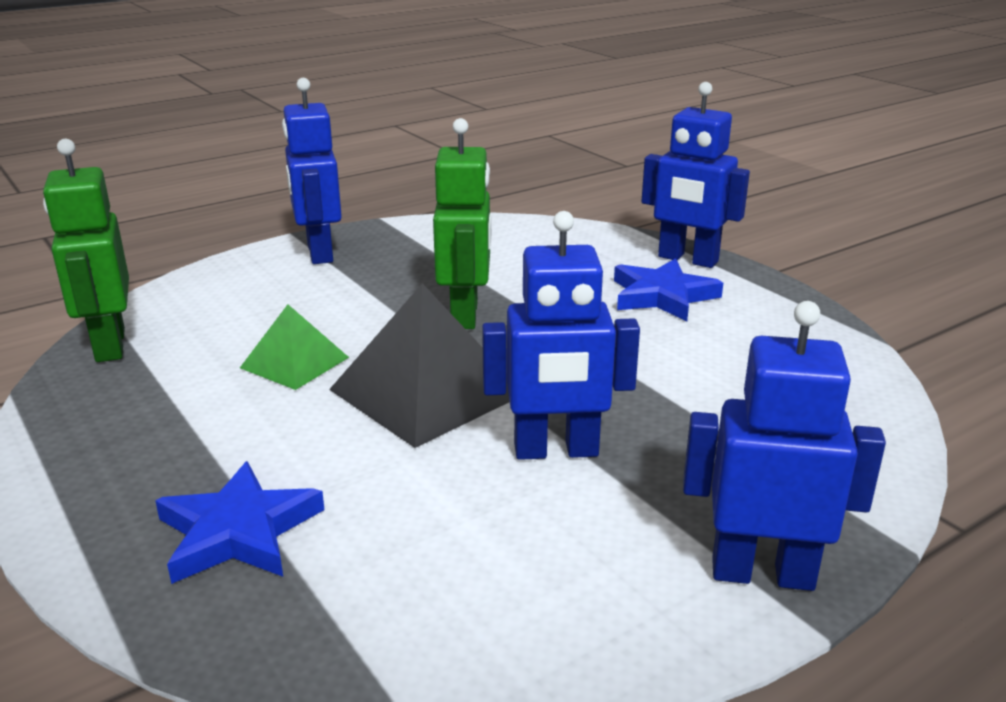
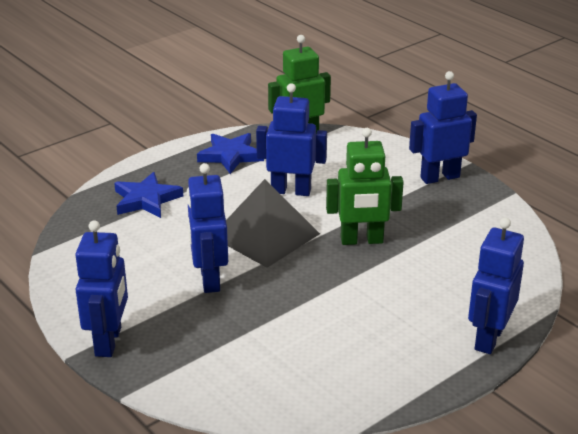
camera: 85 degrees right, 5 degrees up
green pyramid [240,304,349,390] -> blue robot [256,83,327,196]
blue star [614,258,723,322] -> blue star moved to [197,133,264,174]

